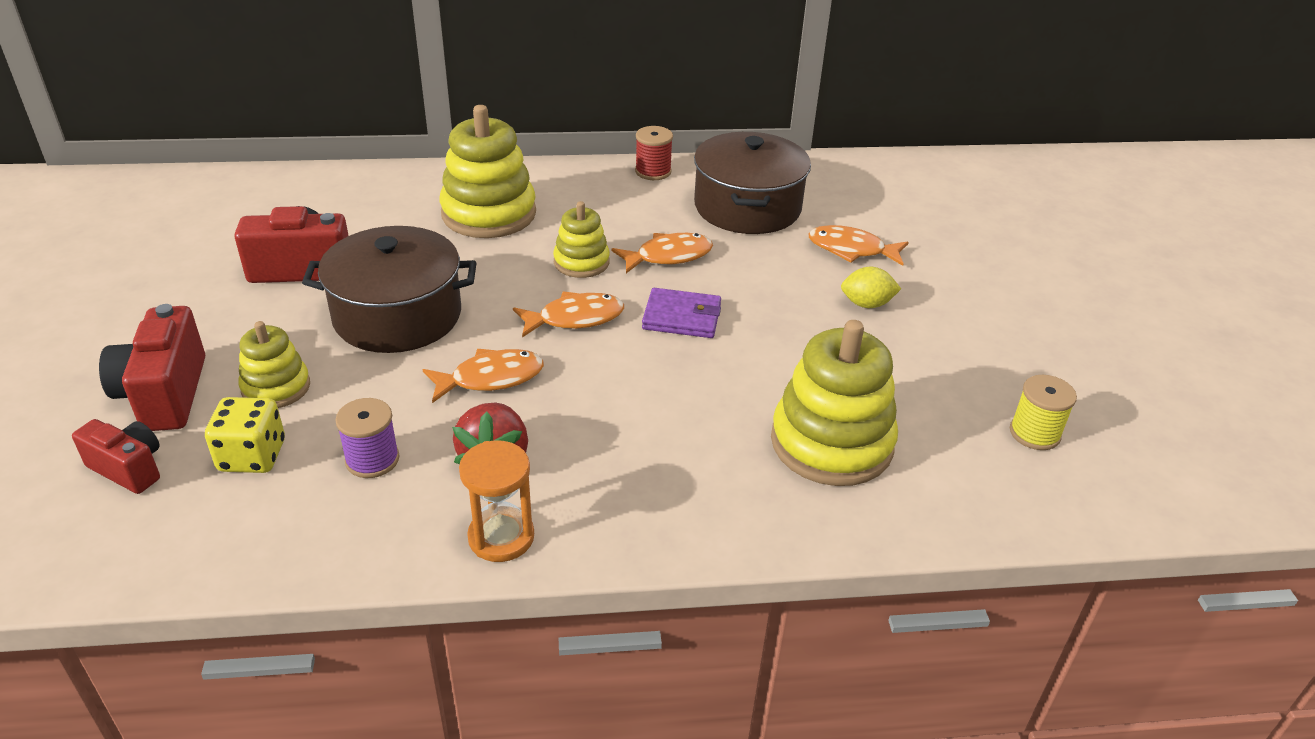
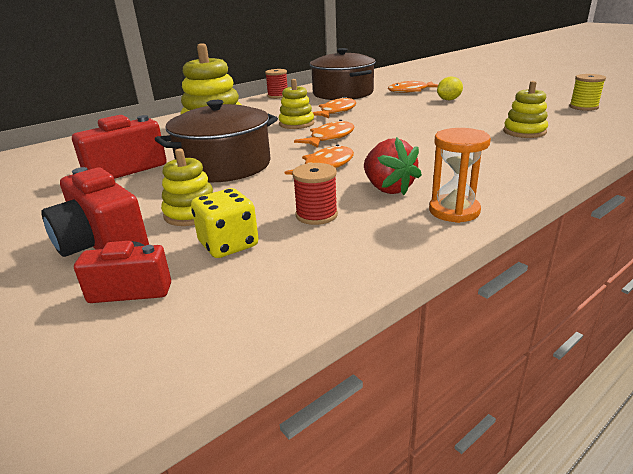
camera: 30 degrees left, 10 degrees down
purple spool [335,398,399,478] -> red spool [292,163,338,225]
purple wallet [642,288,721,338] -> none
yellow stacking toy [771,320,898,486] -> yellow stacking toy [503,81,548,138], size x0.56

